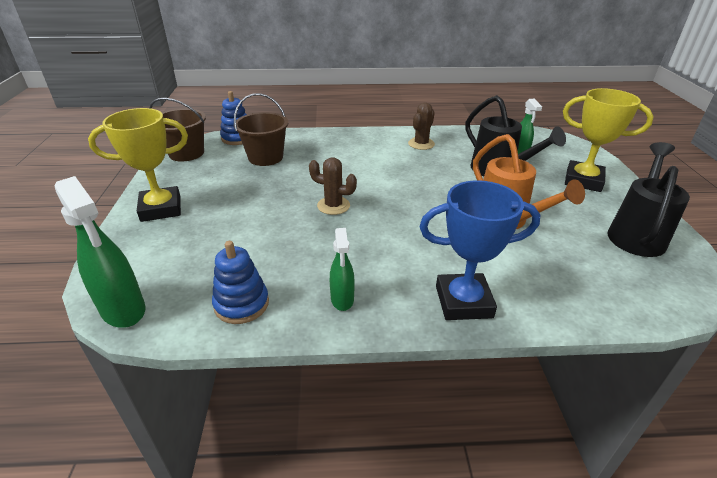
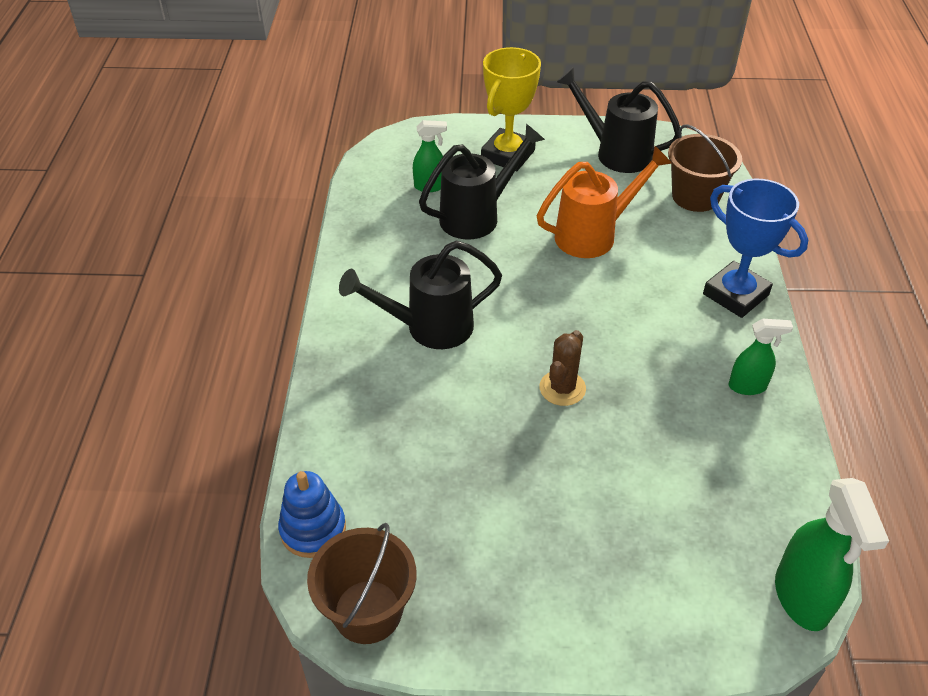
camera: 85 degrees left, 10 degrees up
green spray bottle [55,176,145,328] -> green spray bottle turned 120 degrees clockwise [775,478,889,631]
yellow trophy [88,108,188,222] -> none
blue stacking toy [212,241,269,324] -> none
brown bucket [234,93,288,166] -> brown bucket moved to [668,124,742,212]
brown cactus [408,102,435,150] -> none
blue trophy [419,180,541,320] -> blue trophy turned 45 degrees counterclockwise [703,179,808,318]
none -> black watering can [339,241,502,349]

